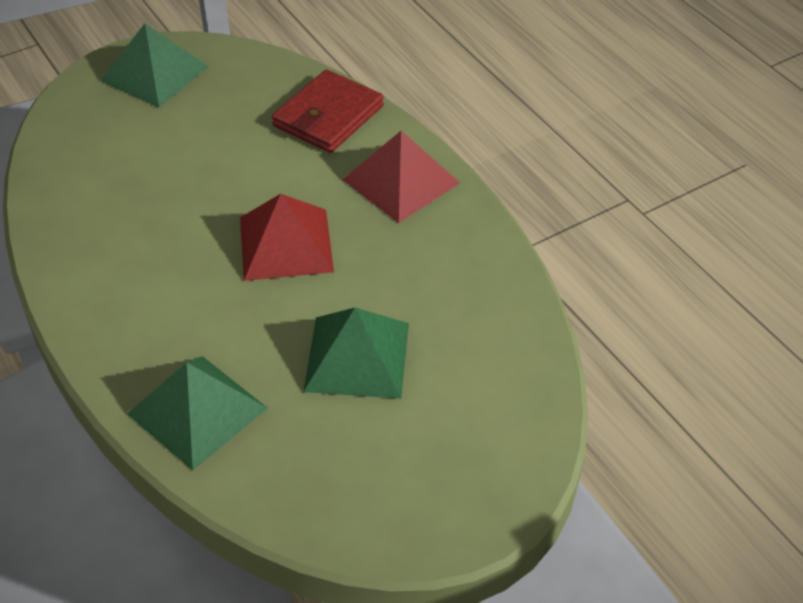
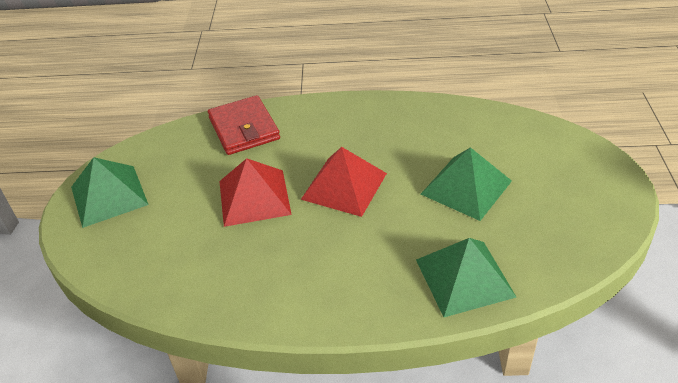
camera: 55 degrees left, 5 degrees down
red pyramid [342,131,460,223] -> red pyramid moved to [219,158,292,227]

